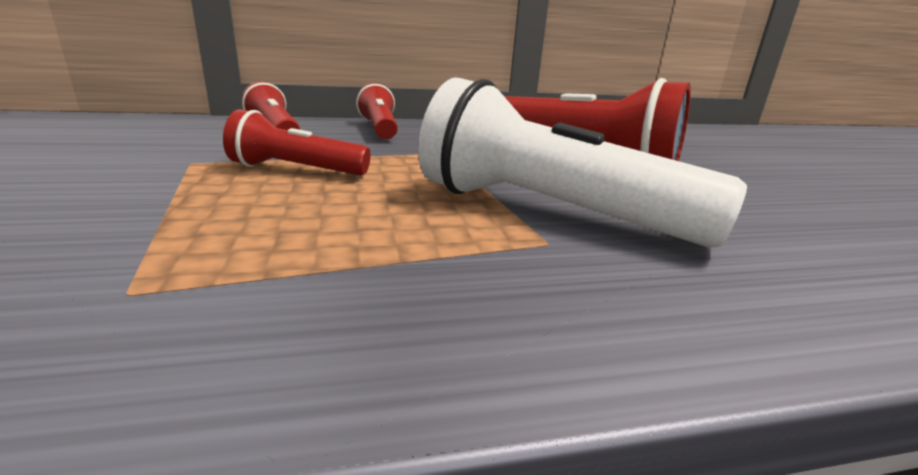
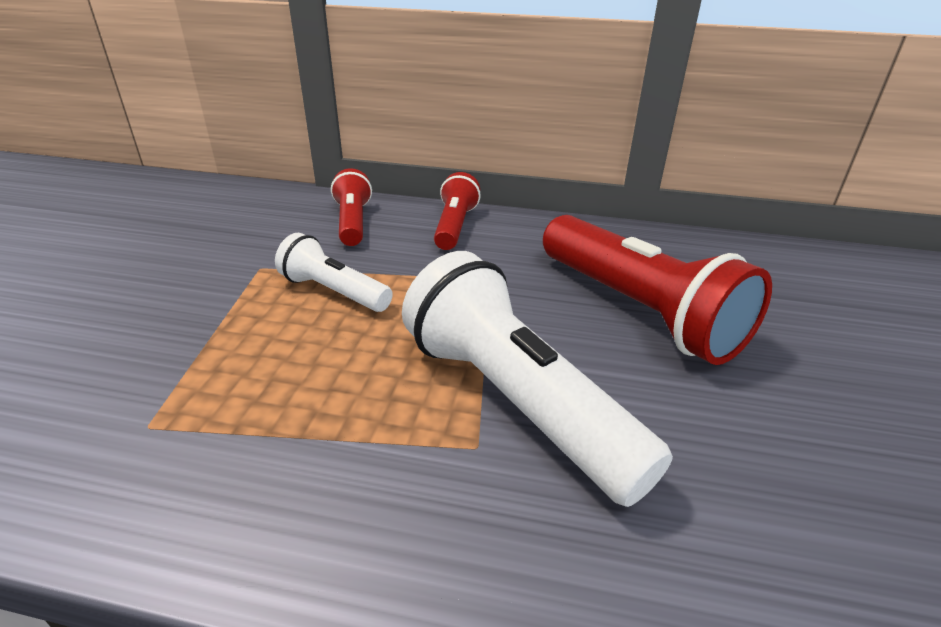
camera: 25 degrees right, 10 degrees up
red flashlight [223,109,370,175] -> white flashlight [275,233,393,312]

